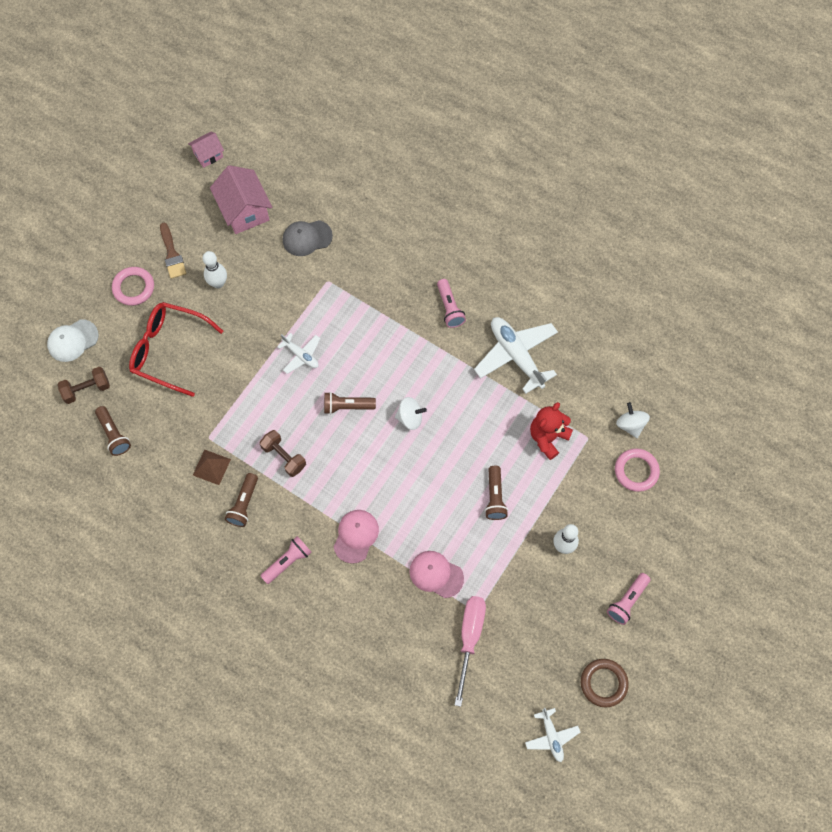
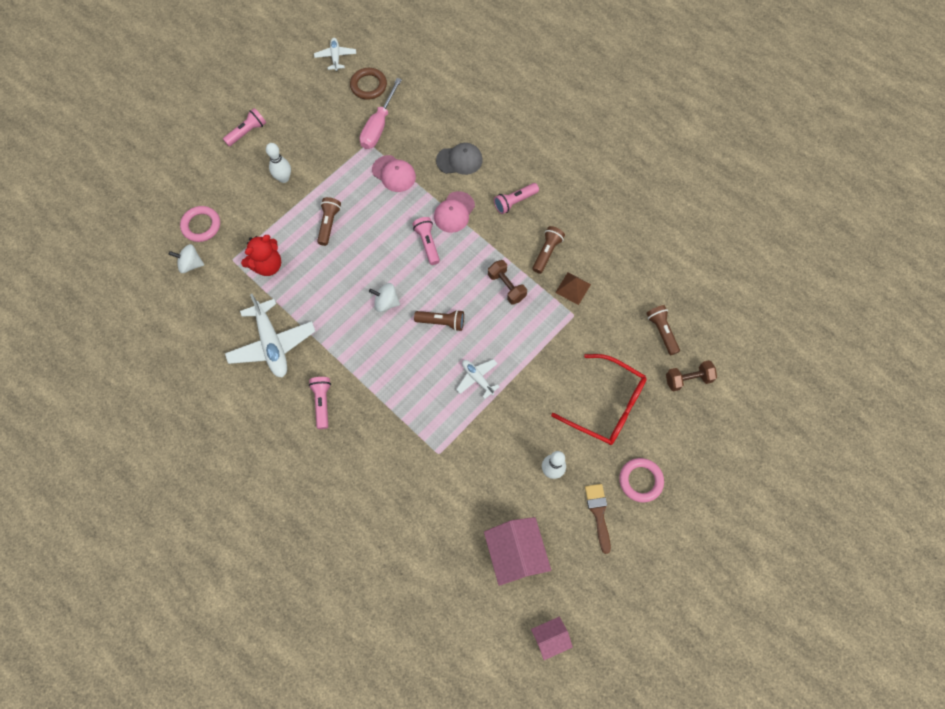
camera: 170 degrees left, 0 degrees up
white cap [47,319,99,362] -> none
grey cap [283,220,333,256] -> grey cap moved to [436,143,483,175]
brown ring [581,659,629,708] -> brown ring moved to [350,68,387,100]
white spinning top [616,402,650,438] -> white spinning top turned 105 degrees clockwise [169,244,204,273]
none -> pink flashlight [412,217,440,265]

